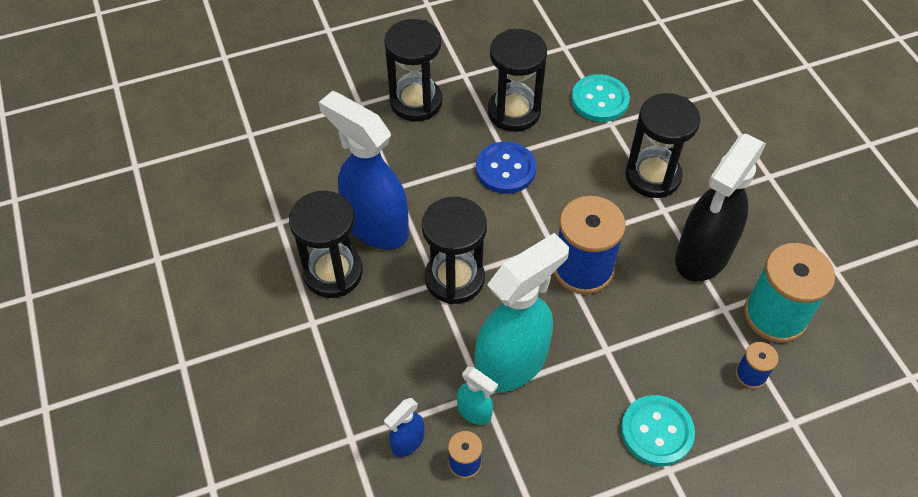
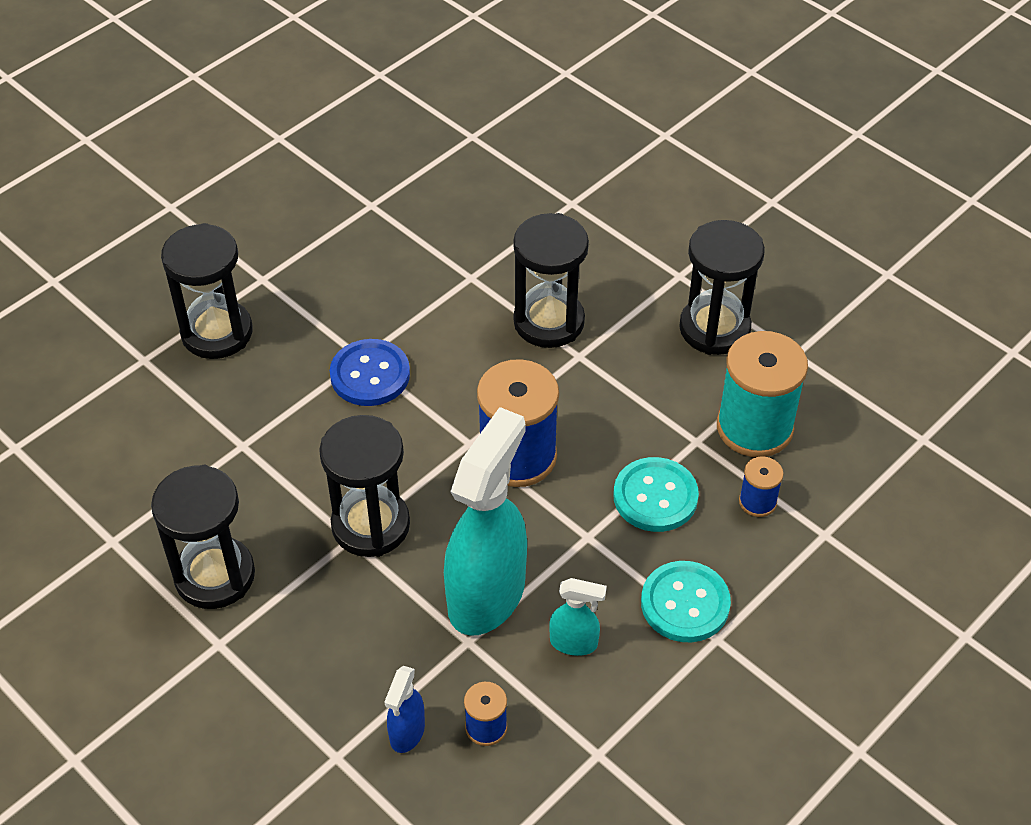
camera: 25 degrees left, 5 degrees down
blue spray bottle [319,91,409,249] -> none
turquoise spray bottle [457,367,498,425] -> turquoise spray bottle moved to [549,578,607,656]
black hourglass [488,29,547,132] -> black hourglass moved to [679,220,765,355]
turquoise button [571,74,630,122] -> turquoise button moved to [613,457,699,532]
black spray bottle [675,134,766,282] -> none

